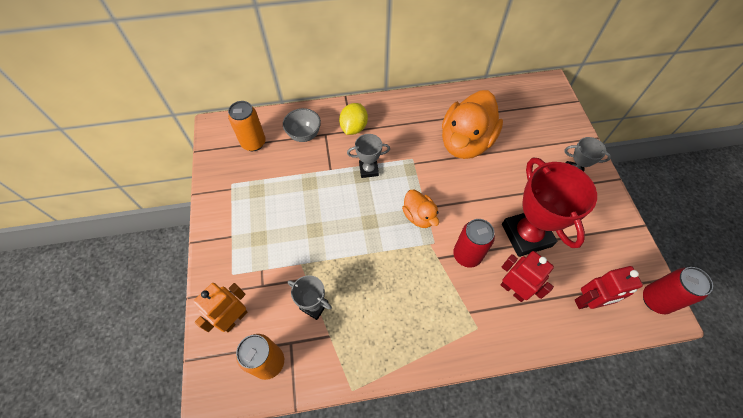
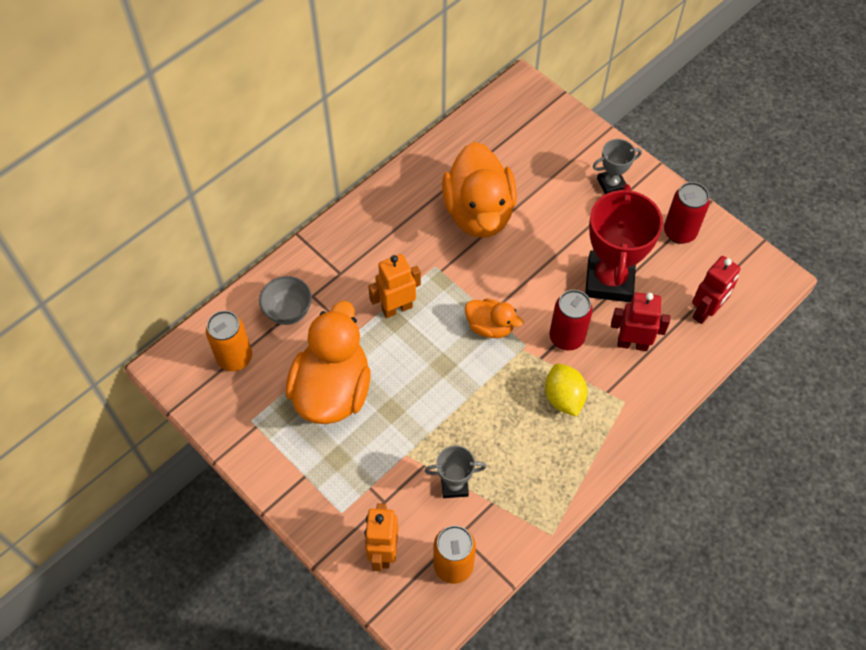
camera: 35 degrees left, 0 degrees up
yellow lemon [339,103,368,135] -> yellow lemon moved to [545,363,587,417]
grey trophy [347,134,390,178] -> orange robot [368,254,421,318]
red trophy [502,157,597,257] -> red trophy turned 60 degrees clockwise [585,184,663,302]
red can [643,267,713,314] -> red can moved to [664,182,710,244]
none -> orange duck [286,301,370,424]

